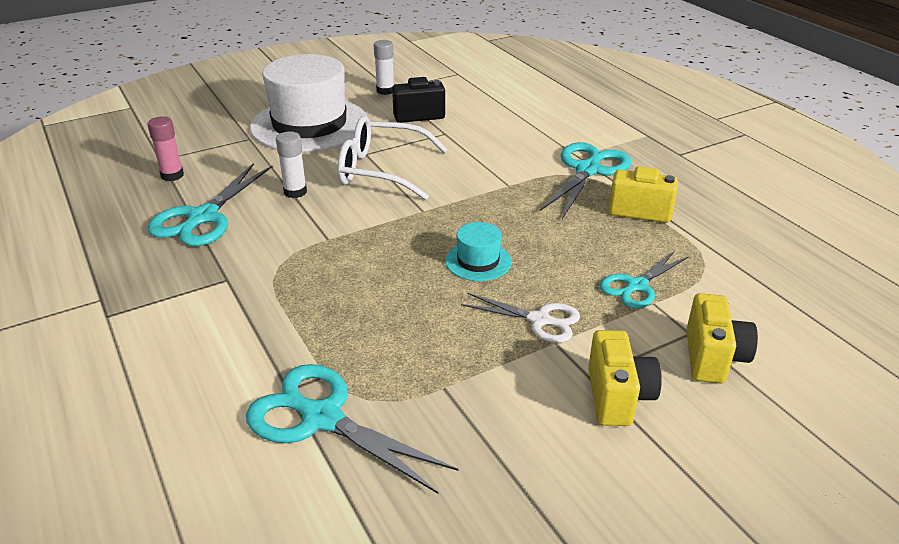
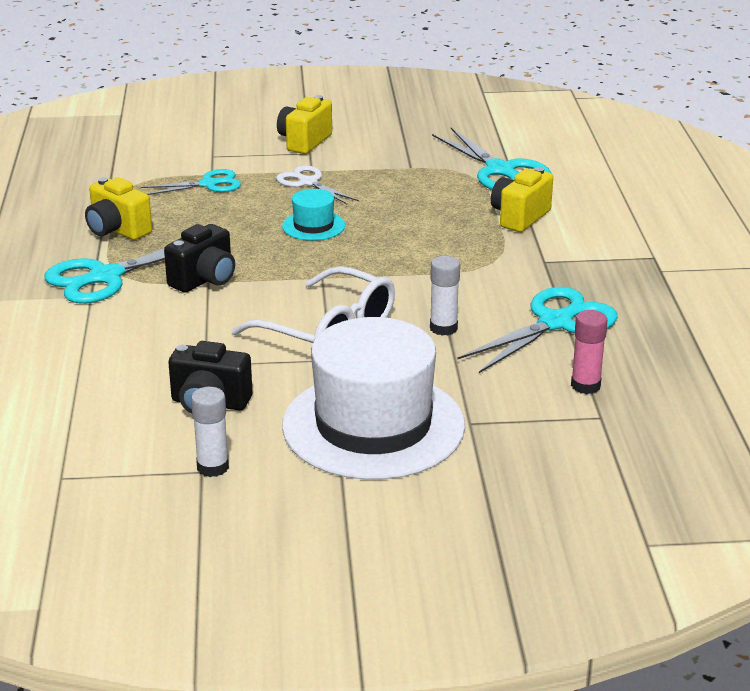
camera: 155 degrees left, 5 degrees down
yellow camera [686,293,758,383] -> yellow camera moved to [491,167,553,232]
none -> black camera [164,224,235,293]

